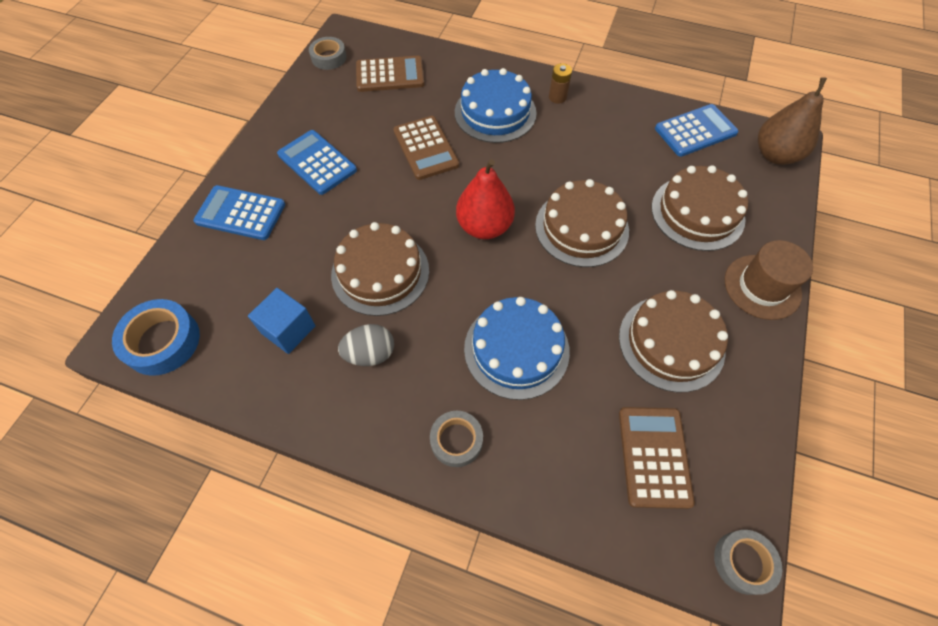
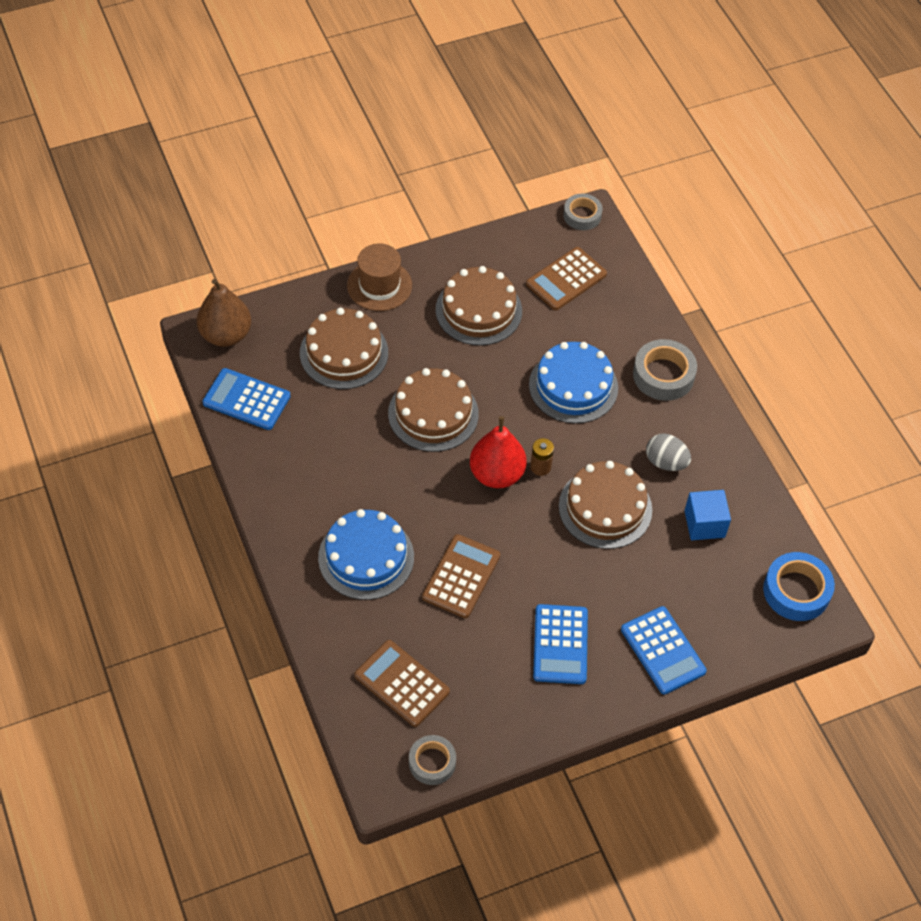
camera: 135 degrees left, 5 degrees down
grey tape [430,411,483,467] -> grey tape [633,339,697,401], size x1.52
brown battery [549,63,572,104] -> brown battery moved to [530,438,554,476]

